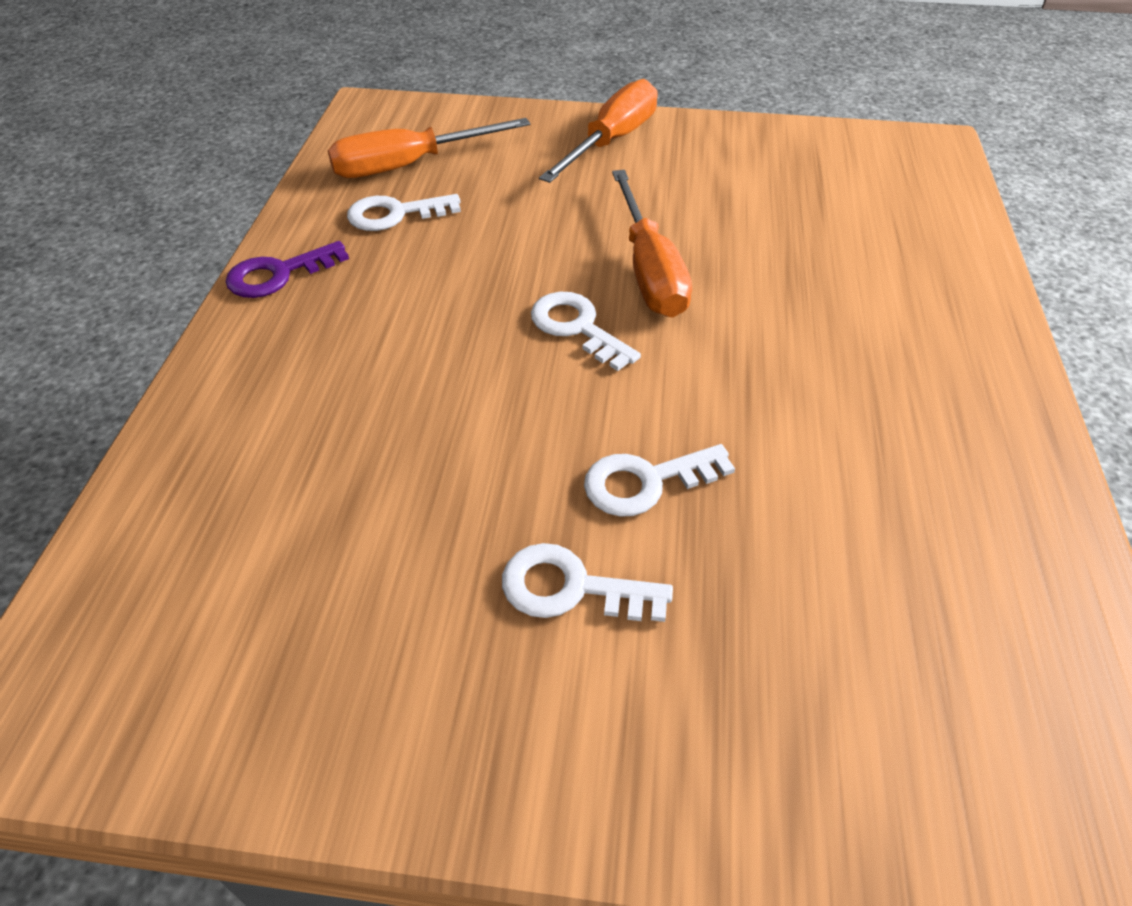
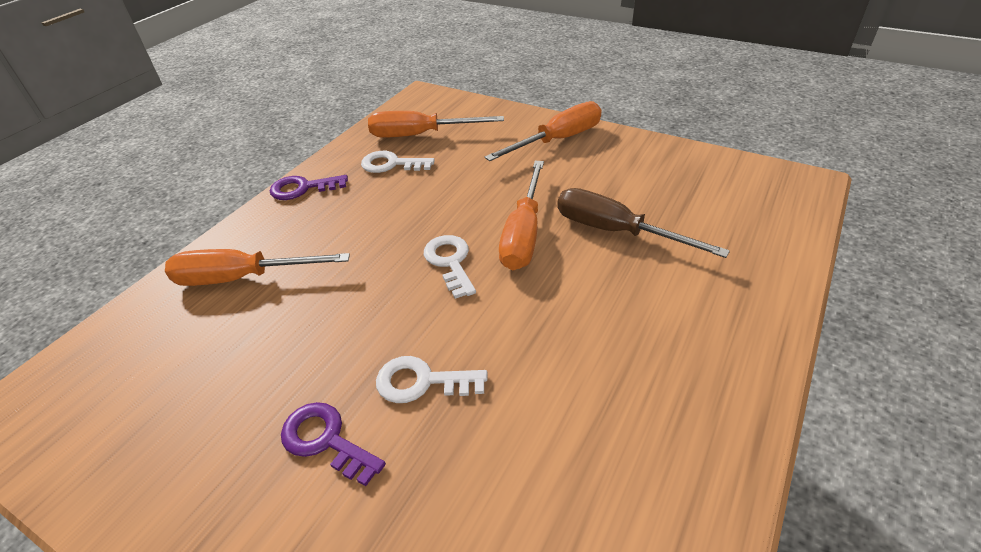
camera: 25 degrees right, 5 degrees down
white key [502,543,673,622] -> purple key [281,402,386,486]
none -> orange screwdriver [165,249,350,286]
none -> brown screwdriver [557,188,730,258]

